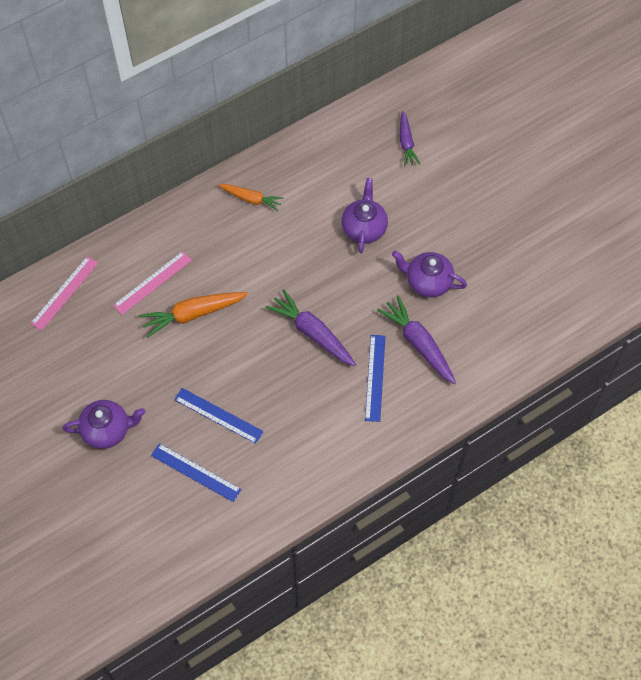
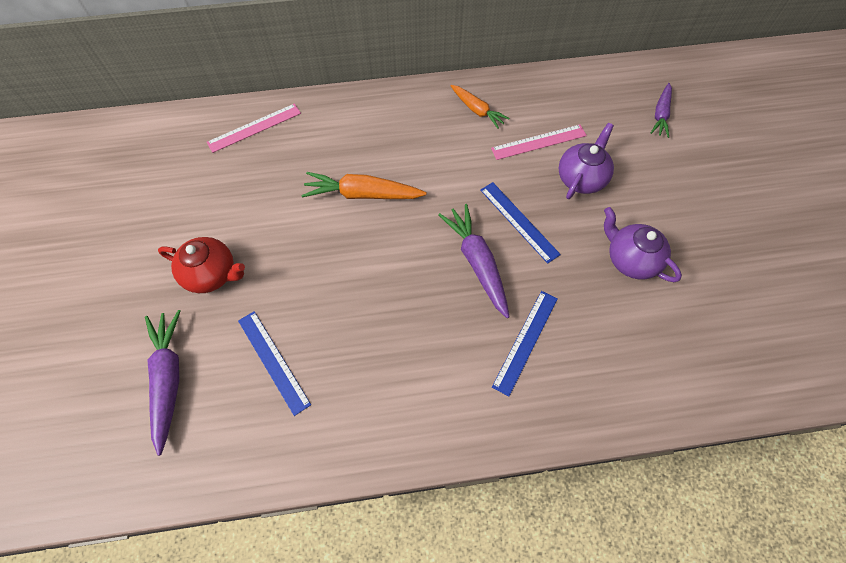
camera: 25 degrees right, 0 degrees up
purple teapot [63,400,145,449] -> red teapot [158,237,245,293]
pink ruler [113,251,192,315] -> pink ruler moved to [491,124,587,160]
blue ruler [174,388,264,444] -> blue ruler moved to [480,182,561,264]
purple carrot [377,295,456,384] -> purple carrot moved to [145,310,181,456]

